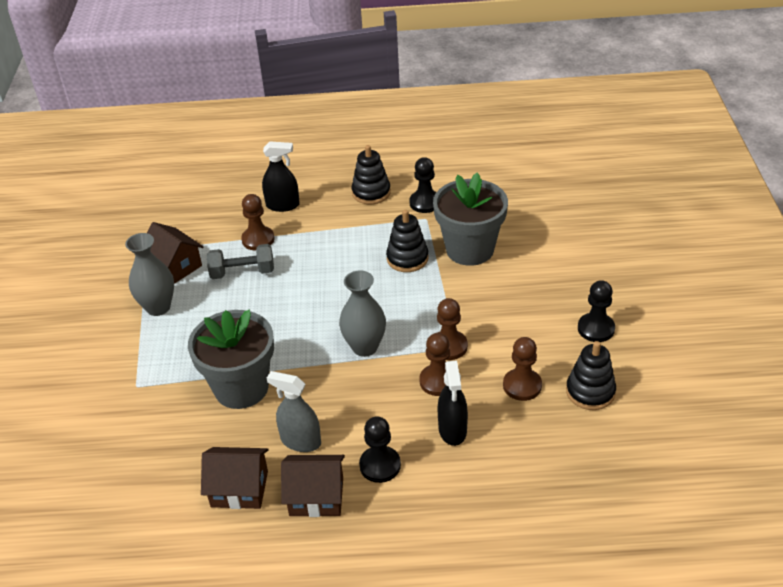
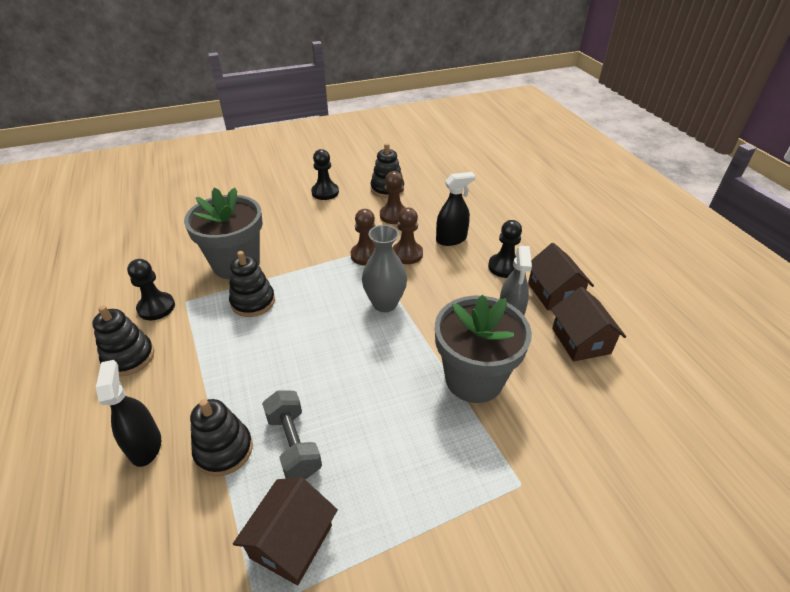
camera: 110 degrees left, 0 degrees up
grey vase [125,233,174,316] -> none
brown pawn [241,194,274,251] -> black stacking toy [190,399,253,476]

